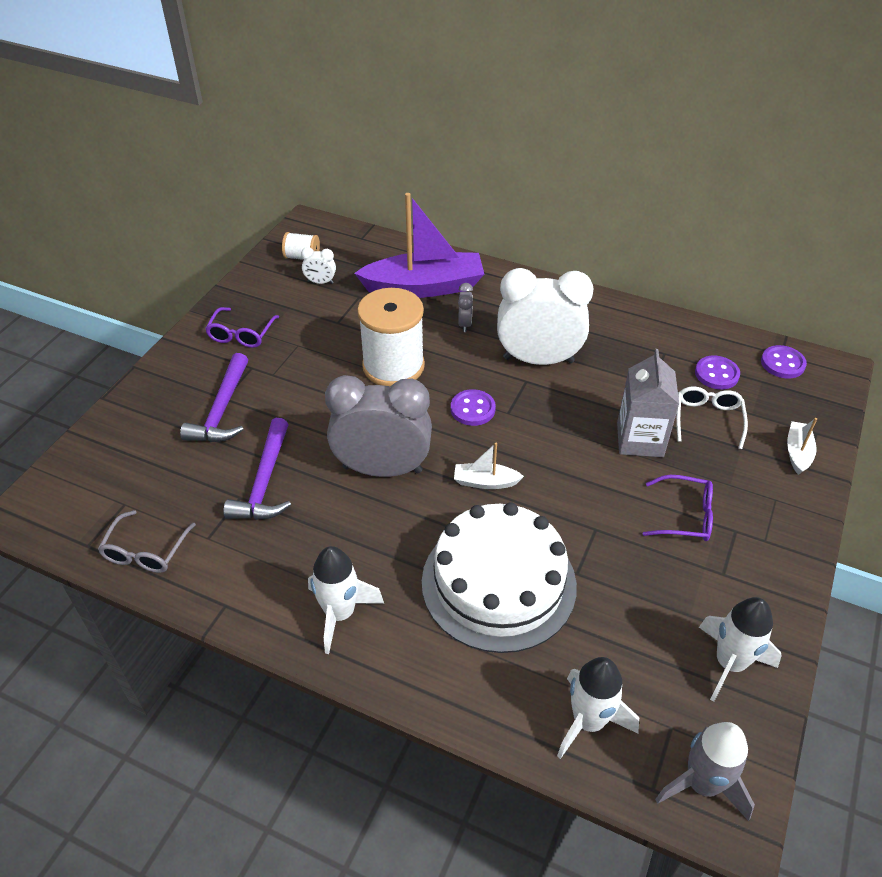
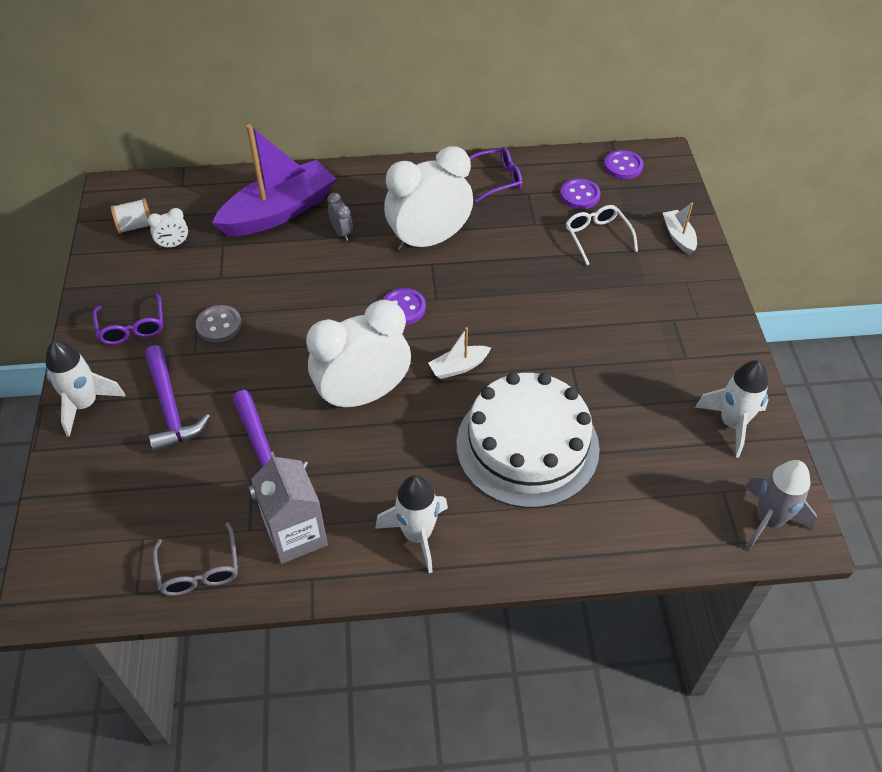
camera: 30 degrees left, 5 degrees up
grey clock [325,375,432,477] -> white clock [306,300,411,410]
white spool [357,288,425,387] -> none
white rocket [557,657,639,759] -> white rocket moved to [46,341,126,437]
grey carton [617,349,679,457] -> grey carton moved to [251,452,328,564]
purple glasses [643,475,713,541] -> purple glasses moved to [469,147,522,202]
none -> grey button [196,305,242,343]

